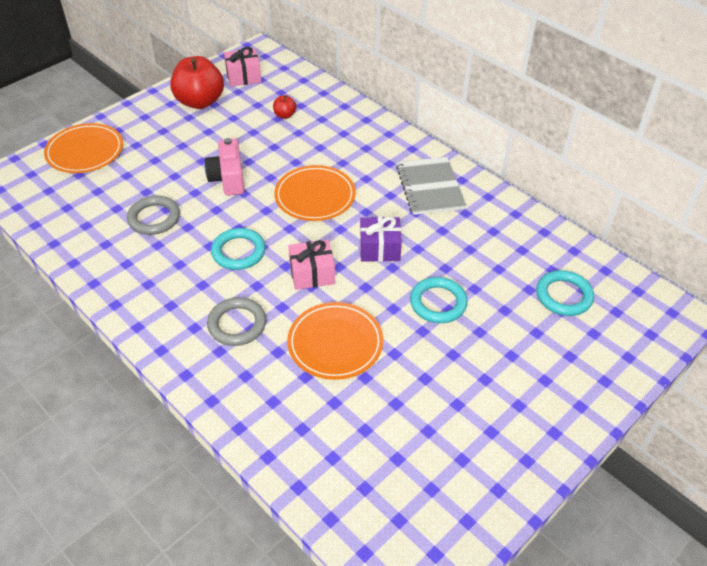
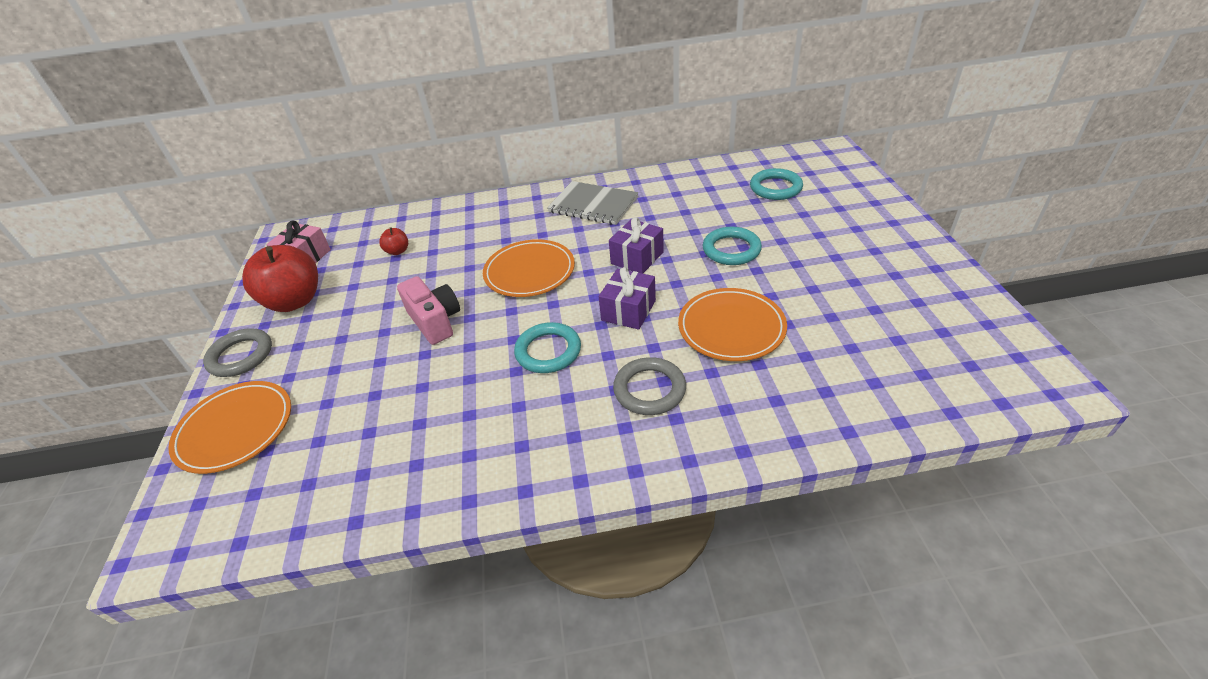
camera: 50 degrees left, 5 degrees down
grey ring [127,196,180,235] -> grey ring moved to [203,328,272,377]
pink camera [204,138,244,196] -> pink camera turned 150 degrees counterclockwise [397,276,460,345]
pink gift [288,239,335,290] -> purple gift [599,267,656,330]

